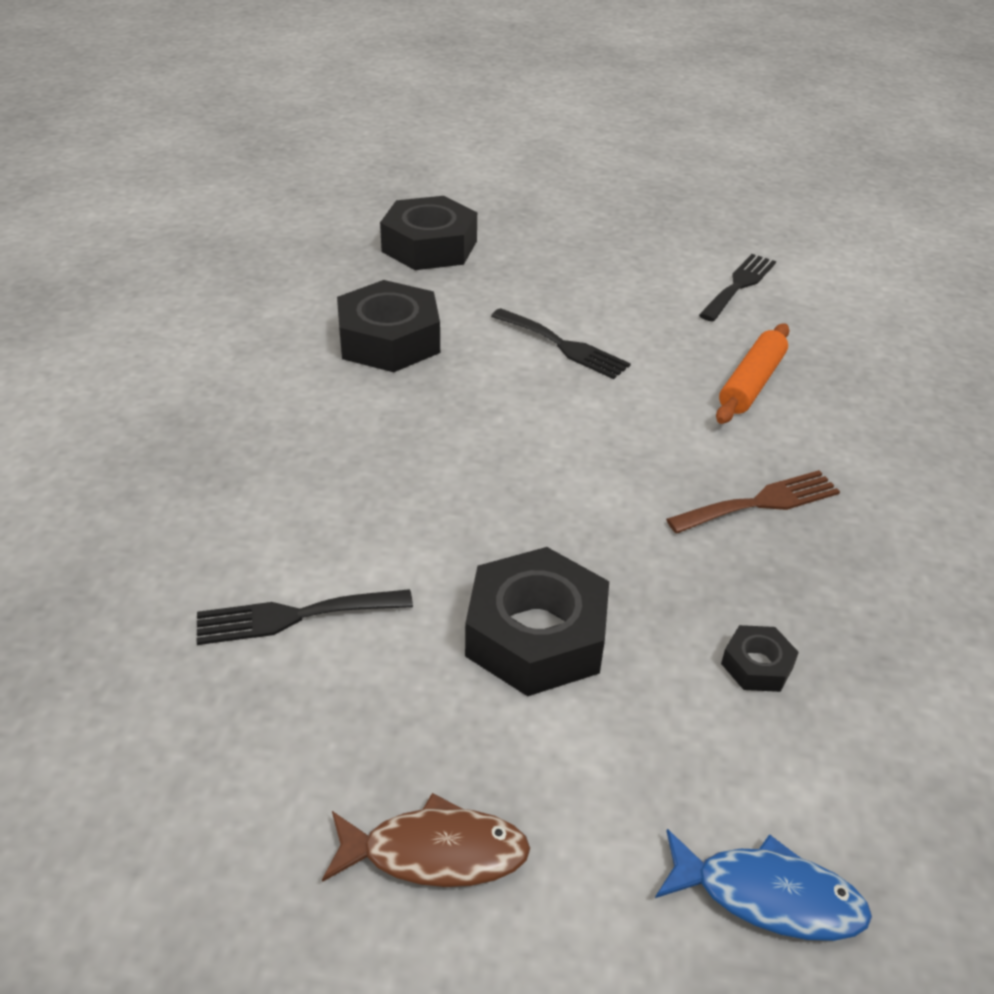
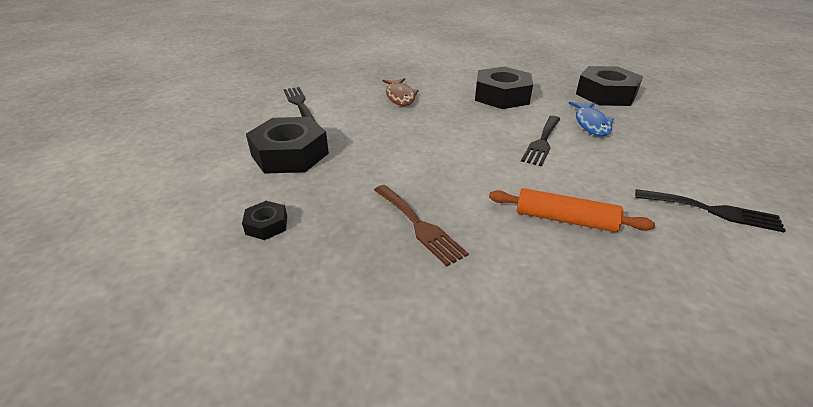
camera: 80 degrees right, 5 degrees down
brown fish [322,793,530,887] -> brown fish moved to [382,78,419,106]
blue fish [655,829,872,941] -> blue fish moved to [569,102,614,136]

